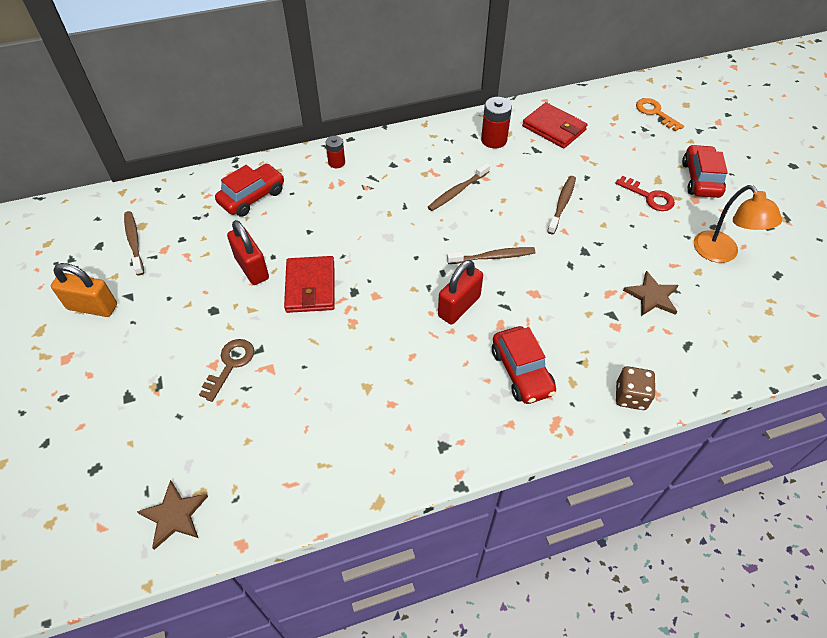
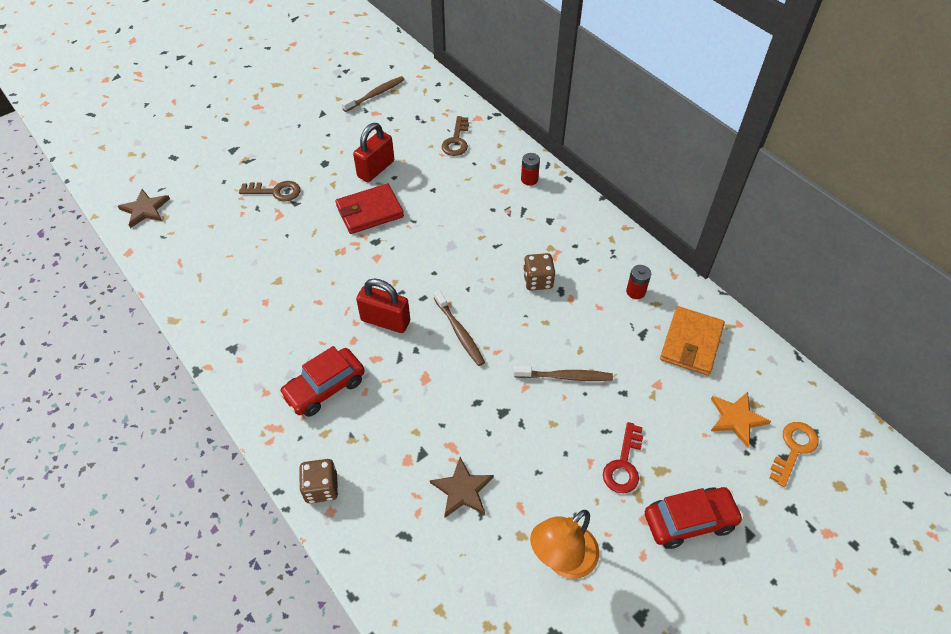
camera: 70 degrees right, 0 degrees up
orange padlock [51,263,117,317] -> none
red car [215,164,284,217] -> brown key [442,116,469,156]
brown toothbrush [428,163,490,211] -> brown dice [523,253,555,291]
red battery [481,97,512,148] -> red battery [626,265,651,299], size x0.63
red wallet [522,102,587,148] -> orange wallet [660,306,725,376]
none -> orange star [711,392,771,448]

